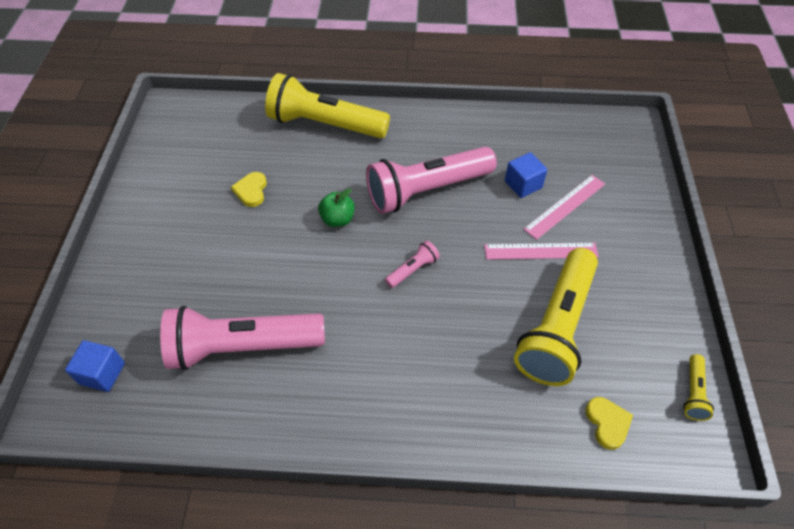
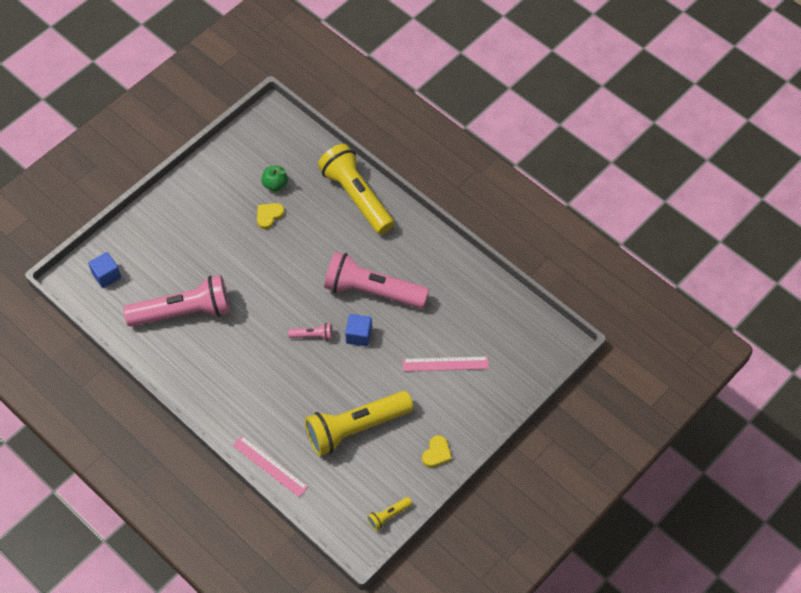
camera: 40 degrees right, 5 degrees up
pink flashlight [160,306,325,370] -> pink flashlight turned 135 degrees clockwise [123,275,230,327]
green apple [318,188,355,227] -> green apple moved to [261,166,288,191]
pink ruler [484,243,599,260] -> pink ruler moved to [232,436,308,497]
blue cube [505,152,547,198] -> blue cube moved to [345,314,372,347]
yellow heart [585,397,633,450] -> yellow heart moved to [422,435,452,468]

